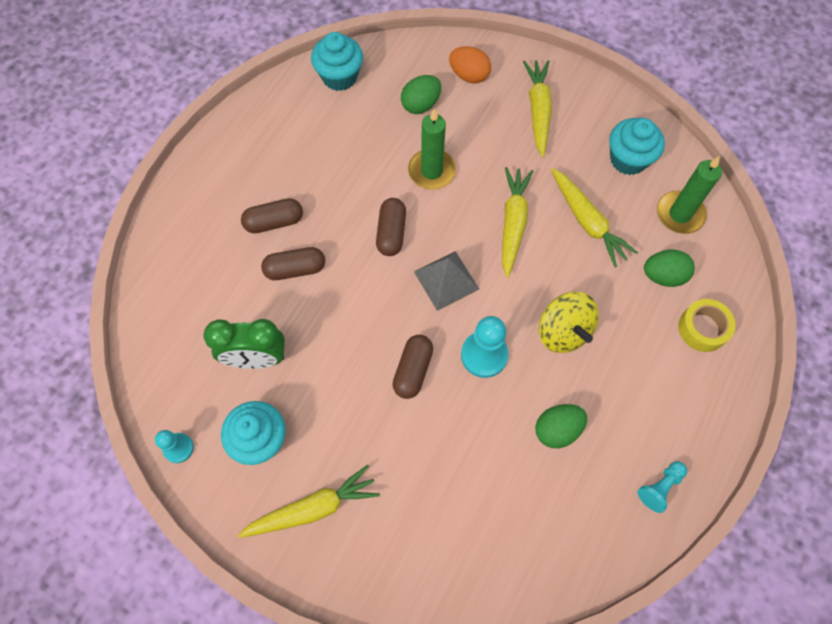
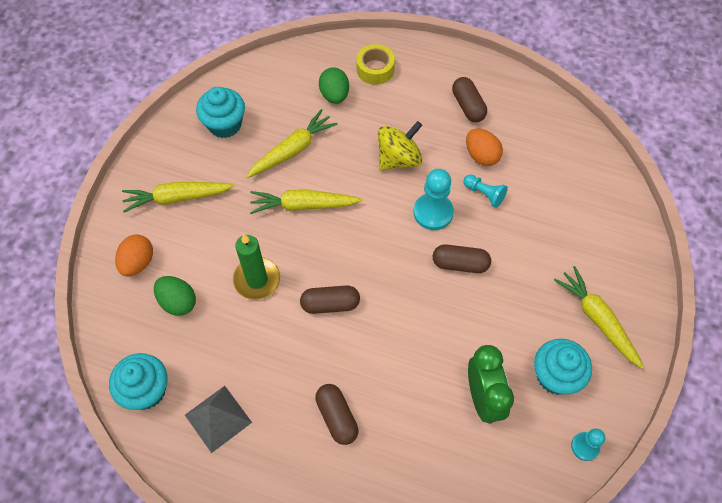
camera: 100 degrees left, 5 degrees down
brown capsule [261,247,325,280] -> brown capsule moved to [452,77,487,122]
grey pyramid [414,251,479,311] -> grey pyramid moved to [185,386,252,453]
green egg [535,404,587,448] -> orange egg [466,128,503,166]
turquoise pawn [637,461,687,513] -> turquoise pawn moved to [464,174,508,208]
green candle [657,156,722,234] -> none

